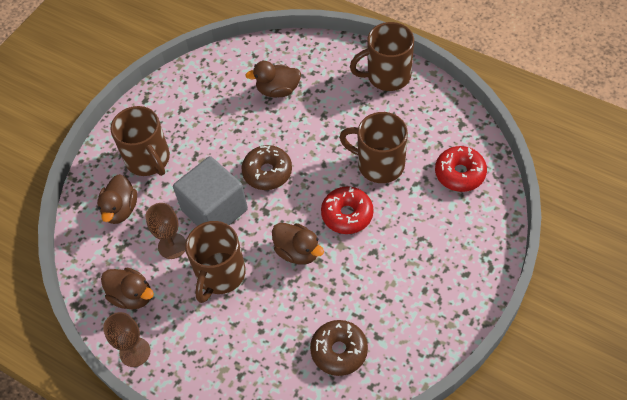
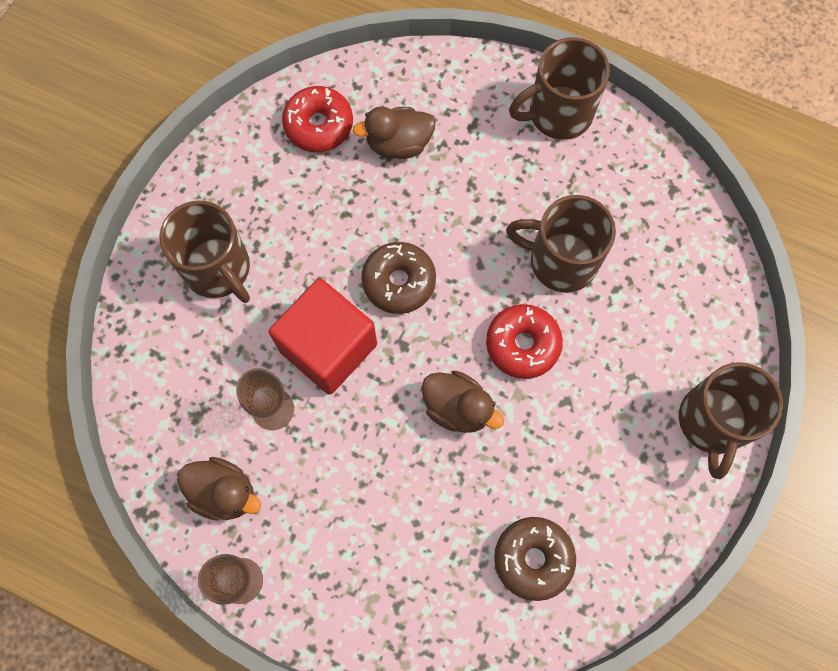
camera: 10 degrees left, 15 degrees up
brown duck [97,174,137,224] -> none
grey cube [173,156,248,226] -> red cube [269,278,377,394]
brown mug [185,221,246,303] -> brown mug moved to [679,362,783,479]
red donut [435,146,487,192] -> red donut moved to [282,86,353,152]

